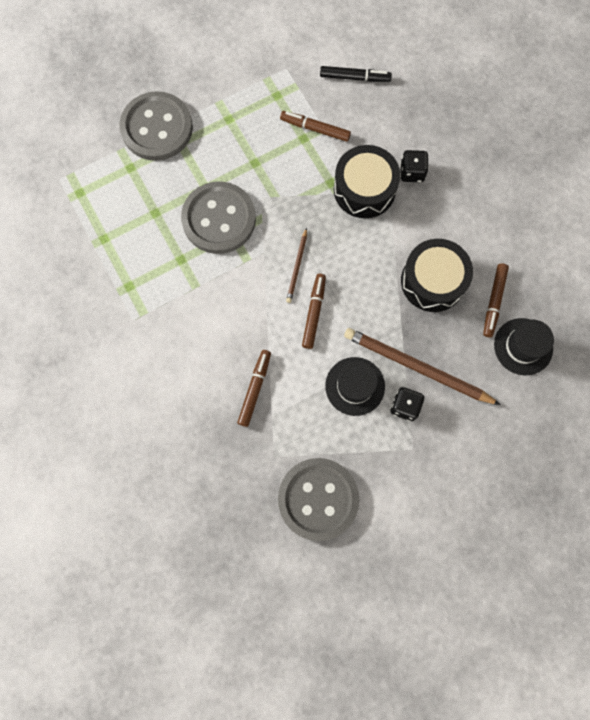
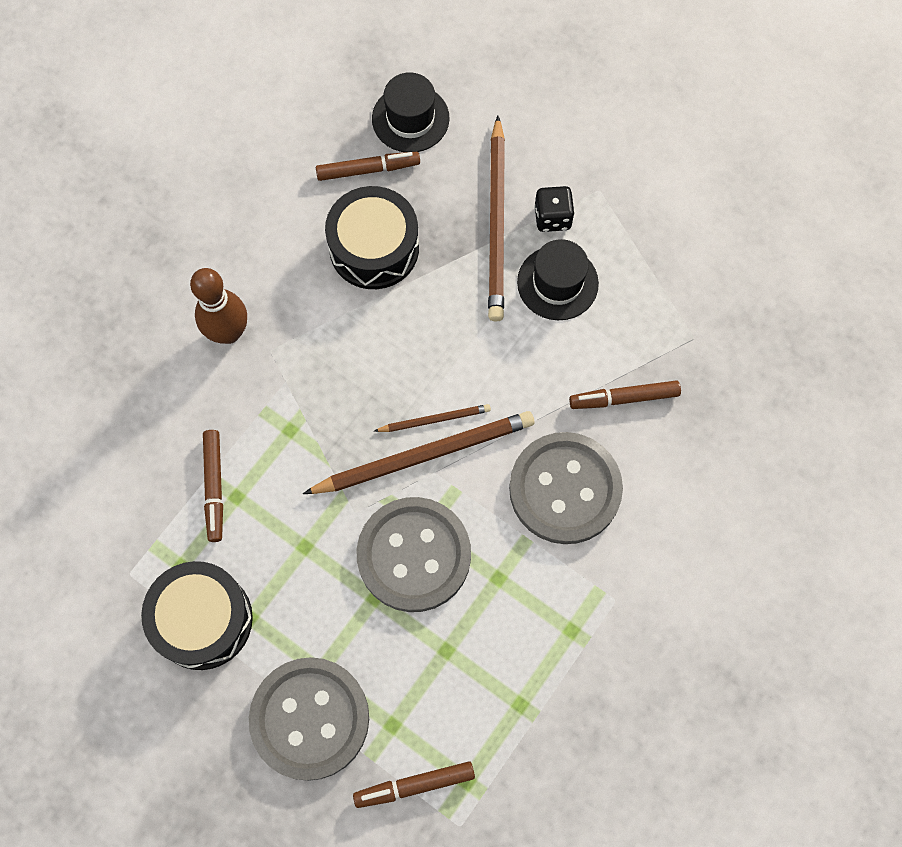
camera: 115 degrees left, 5 degrees down
grey button [278,458,359,541] -> grey button moved to [509,432,623,544]
brown marker [302,274,326,349] -> brown marker moved to [353,761,475,808]
black marker [320,66,392,82] -> none
black drum [334,145,400,218] -> black drum moved to [141,561,253,670]
black dice [400,150,429,182] -> brown bowling pin [190,268,247,344]
none -> brown pencil [303,411,534,494]

